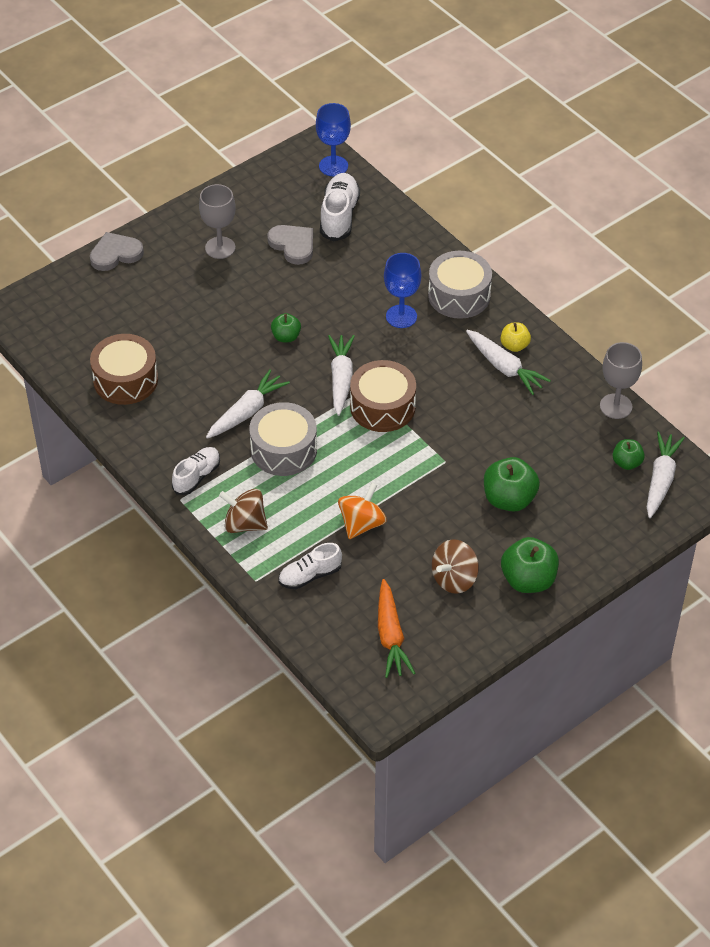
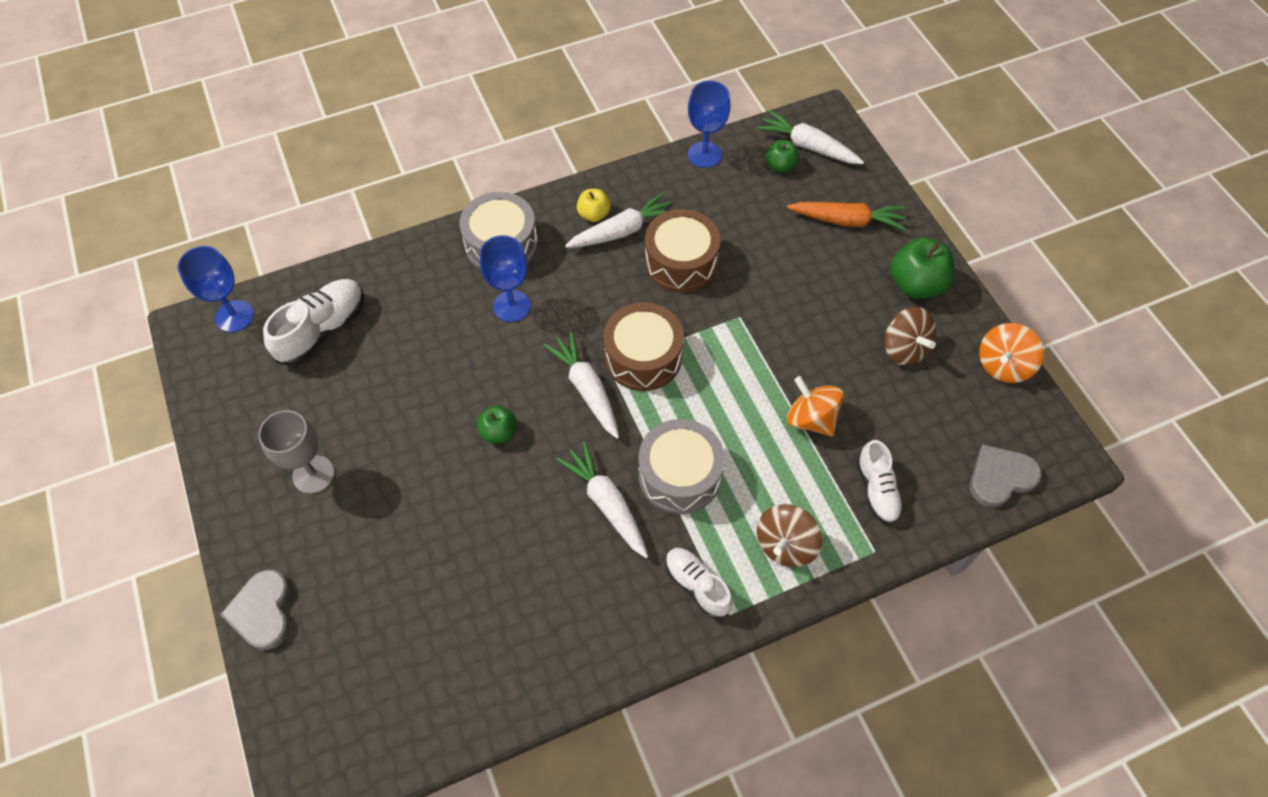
camera: 75 degrees left, 10 degrees up
brown drum [90,334,158,405] -> brown drum moved to [644,209,721,292]
grey heart [267,225,313,265] -> grey heart moved to [970,444,1042,508]
white shoe [320,173,360,242] -> white shoe turned 105 degrees clockwise [263,279,364,366]
white carrot [328,335,355,416] -> white carrot turned 45 degrees clockwise [543,331,619,439]
orange carrot [378,579,415,678] -> orange carrot moved to [787,202,906,230]
green apple [484,457,540,512] -> none
grey goblet [600,342,642,419] -> blue goblet [688,81,731,168]
none -> orange spinning top [979,323,1044,383]

